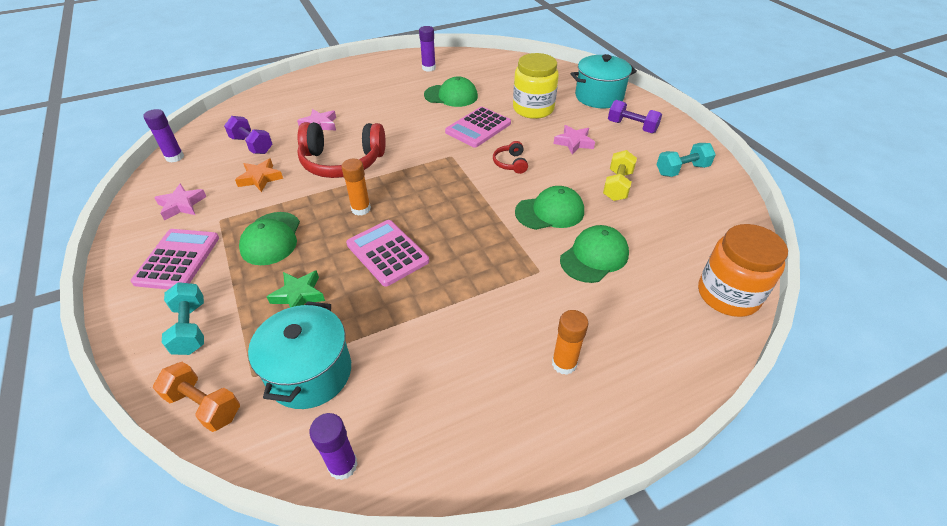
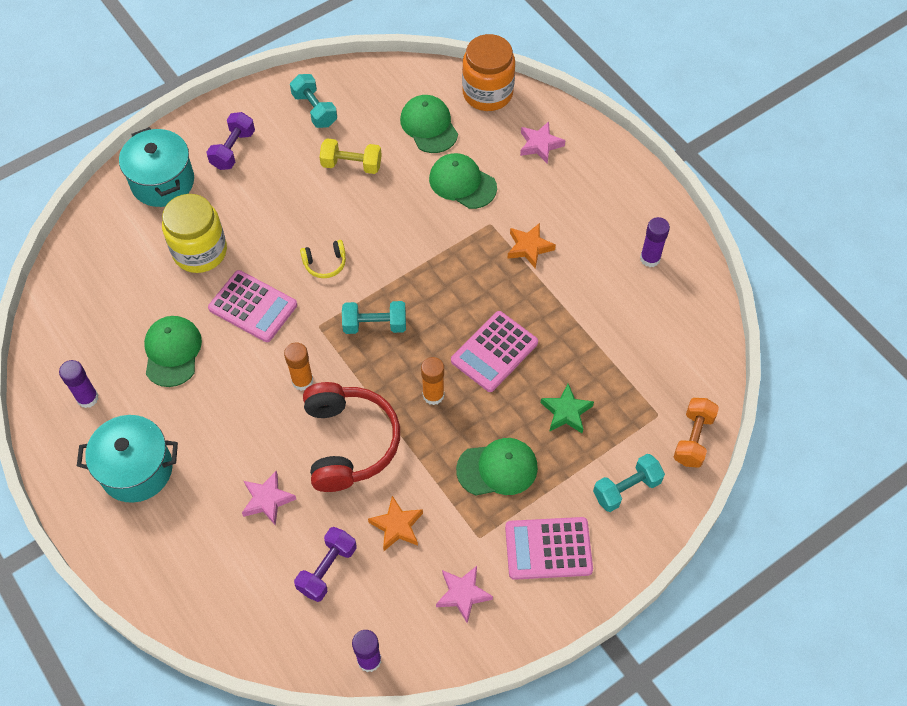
camera: 100 degrees left, 15 degrees up
turquoise pot [248,301,351,409] -> turquoise pot moved to [77,415,178,503]
purple glue stick [309,413,358,480] -> purple glue stick moved to [640,217,670,267]
red headphones [493,141,528,174] -> yellow headphones [300,240,346,278]
green cap [515,186,584,230] -> green cap moved to [400,95,458,153]
orange glue stick [552,310,589,375] -> orange glue stick moved to [284,342,313,391]
pink star [553,125,595,154] -> pink star moved to [520,121,565,164]
none -> turquoise dumbbell [342,301,406,334]
none -> orange star [507,223,556,269]

